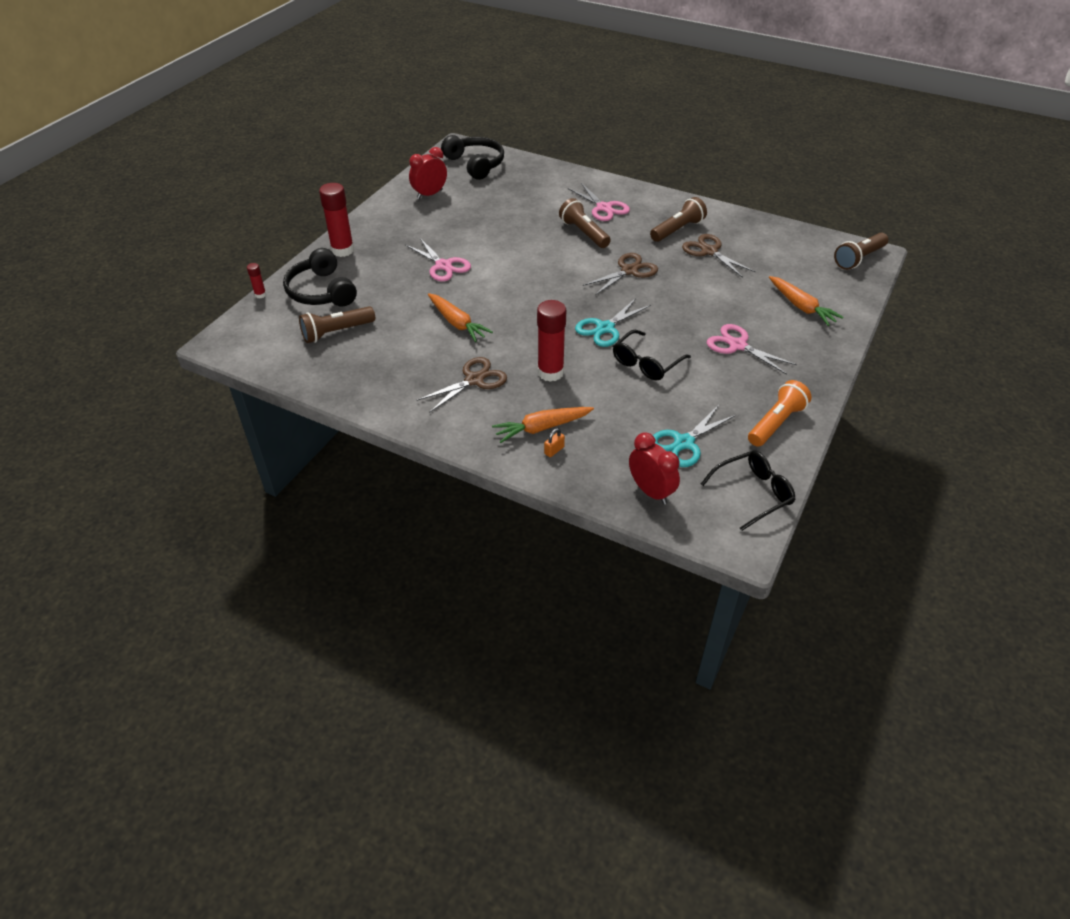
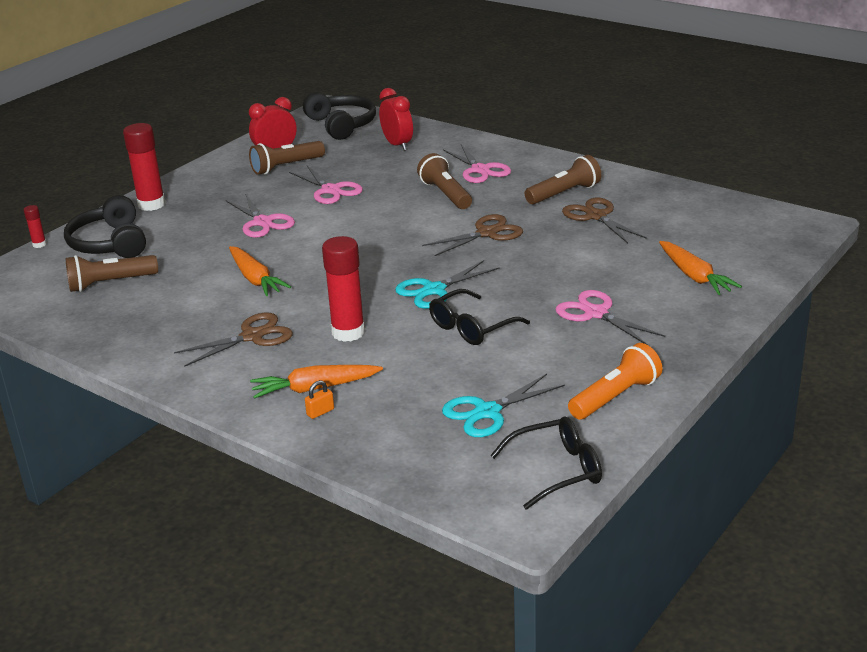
camera: 10 degrees right, 15 degrees down
red clock [629,432,680,505] -> red clock moved to [379,88,413,151]
brown flashlight [834,233,888,270] -> brown flashlight moved to [249,141,325,175]
none -> pink scissors [289,166,363,204]

